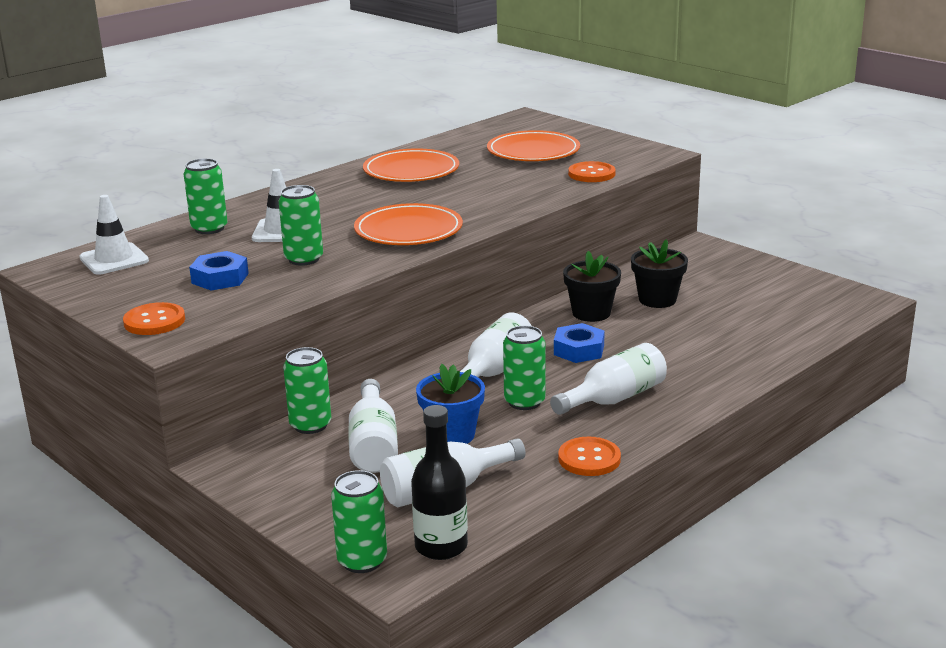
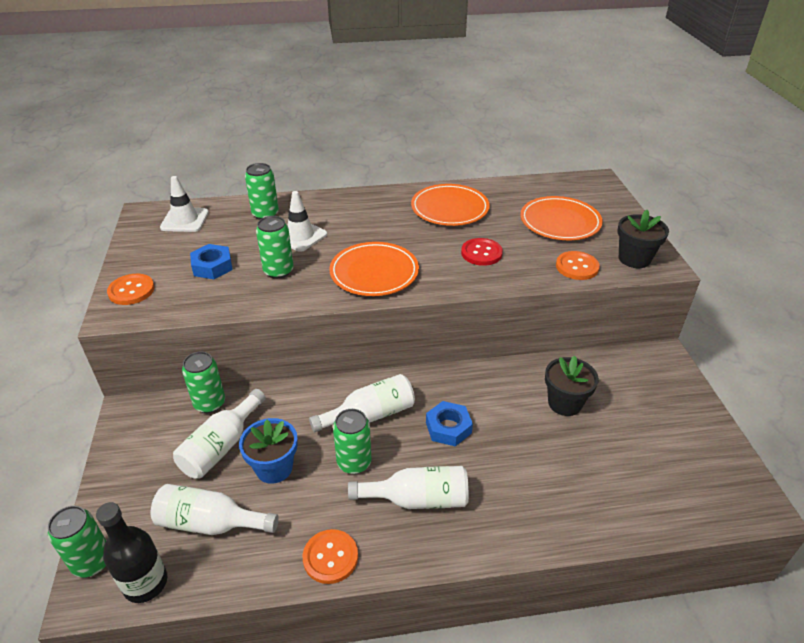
camera: 35 degrees right, 15 degrees up
black flower pot [563,251,621,322] -> black flower pot moved to [618,210,669,268]
none -> red button [461,238,503,266]

